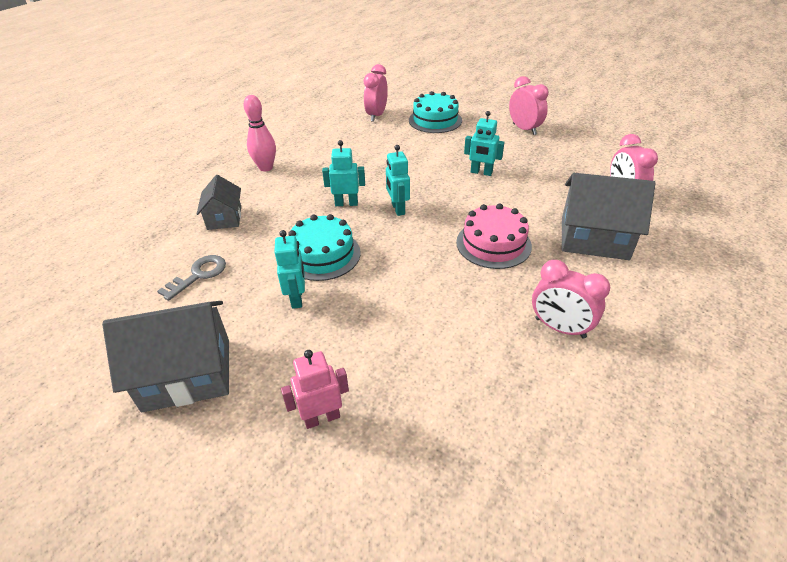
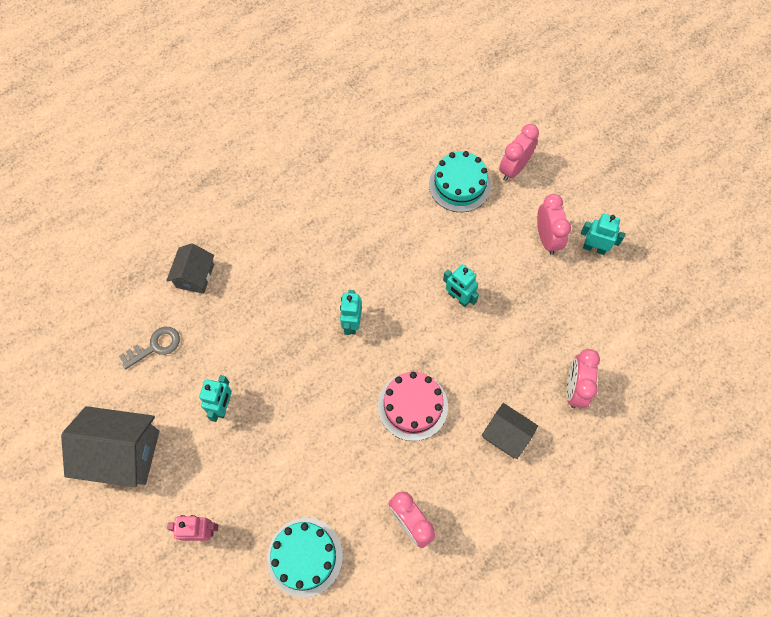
camera: 20 degrees right, 25 degrees up
pink bowling pin [243,95,276,171] -> none
turquoise cake [288,214,361,281] -> turquoise cake moved to [267,518,343,598]
turquoise robot [322,140,365,206] -> turquoise robot moved to [581,214,625,255]
pink clock [364,64,388,122] -> pink clock moved to [499,124,539,181]
grey house [562,173,656,260] -> grey house [482,403,538,459], size x0.59

